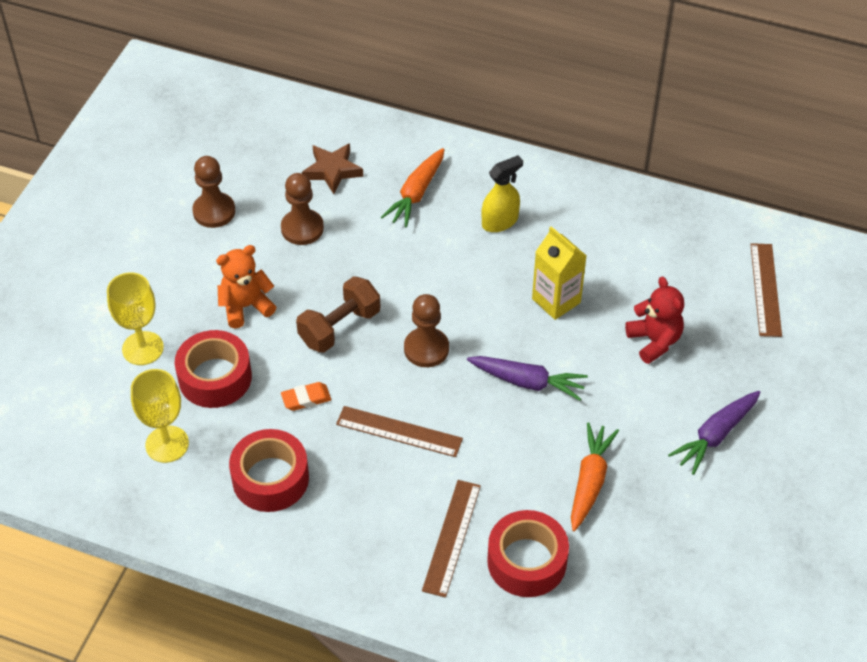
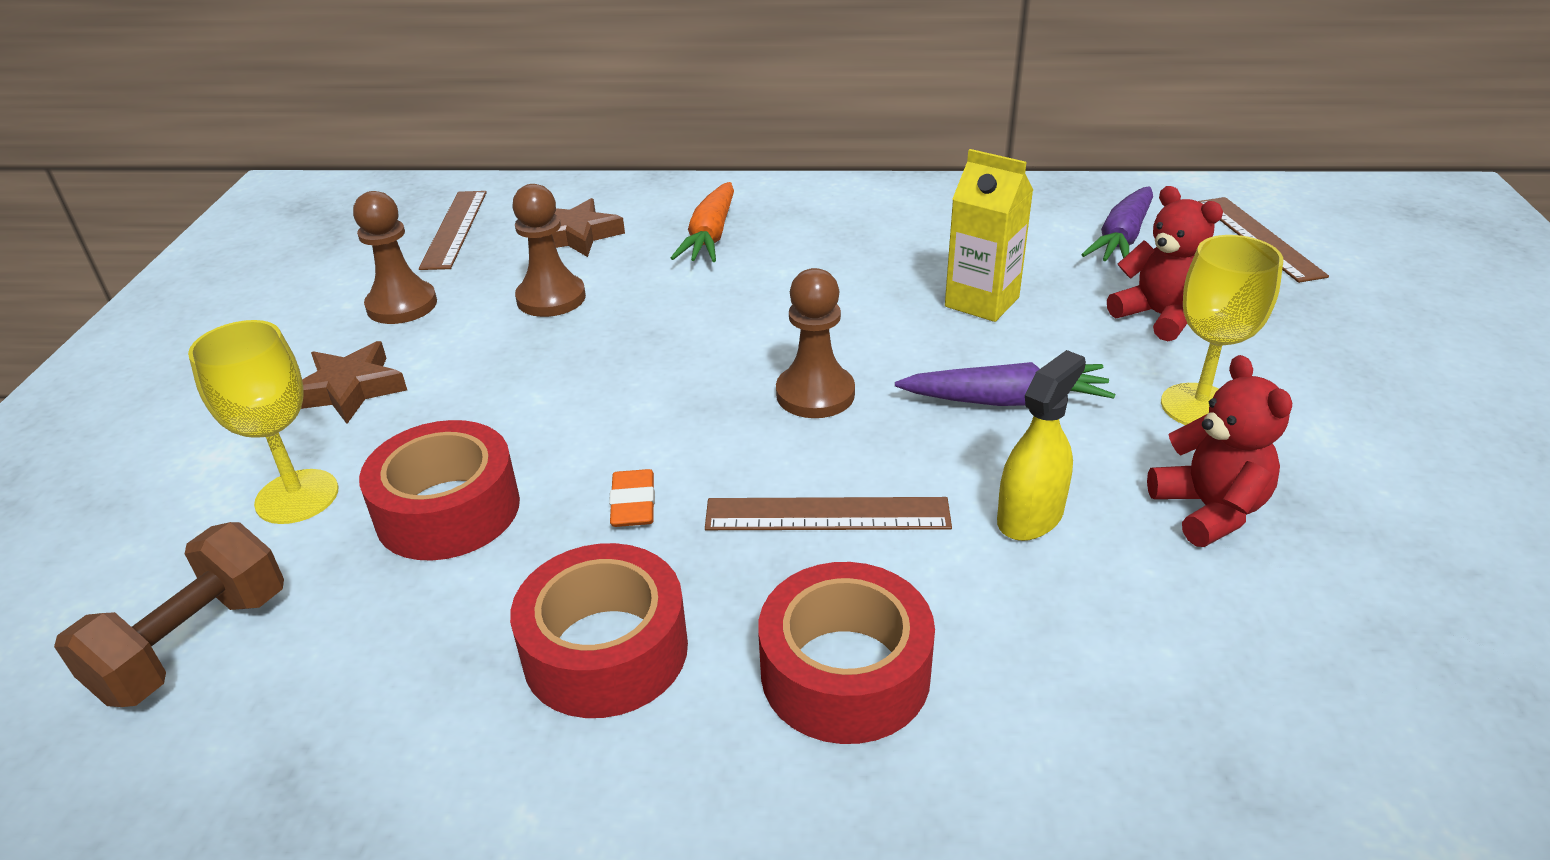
camera: 15 degrees left, 15 degrees down
yellow goblet [131,369,189,463] -> yellow goblet moved to [1161,235,1283,425]
orange teddy bear [216,245,276,329] -> none
orange eraser [281,382,331,411] -> orange eraser turned 60 degrees counterclockwise [609,469,655,527]
brown dumbbell [296,276,381,353] -> brown dumbbell moved to [54,522,284,707]
brown ruler [422,480,481,598] -> brown ruler moved to [419,191,487,270]
yellow spray bottle [481,155,523,232] -> yellow spray bottle moved to [997,350,1086,541]
red tape [487,510,569,597] -> red tape moved to [758,562,935,744]
orange carrot [571,422,619,531] -> red teddy bear [1147,355,1292,547]
purple carrot [668,391,761,475] -> purple carrot moved to [1081,187,1153,261]
none -> brown star [301,341,407,424]

